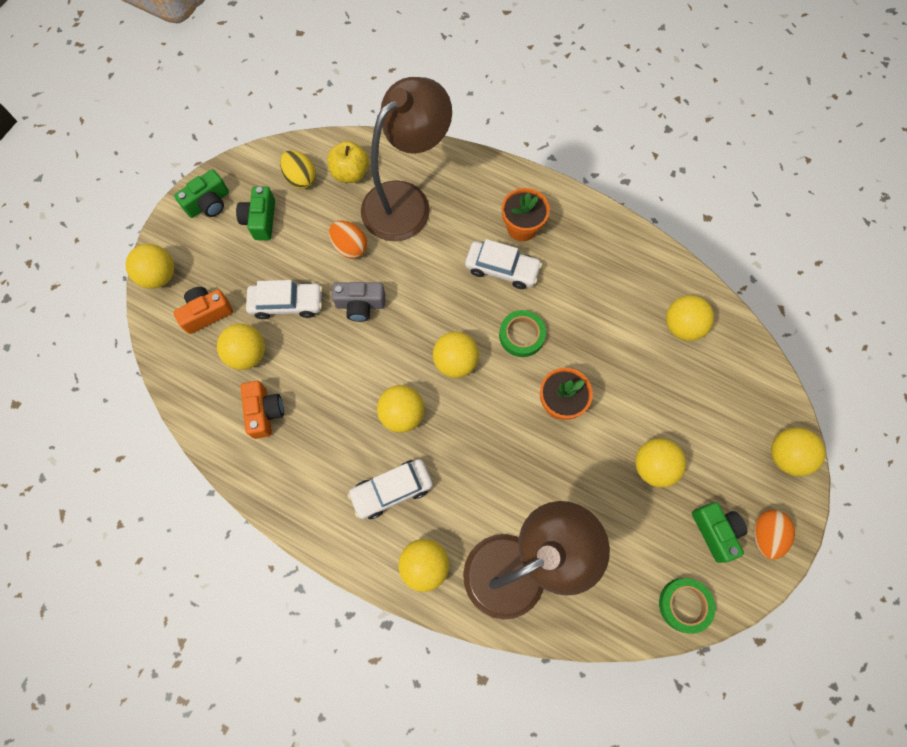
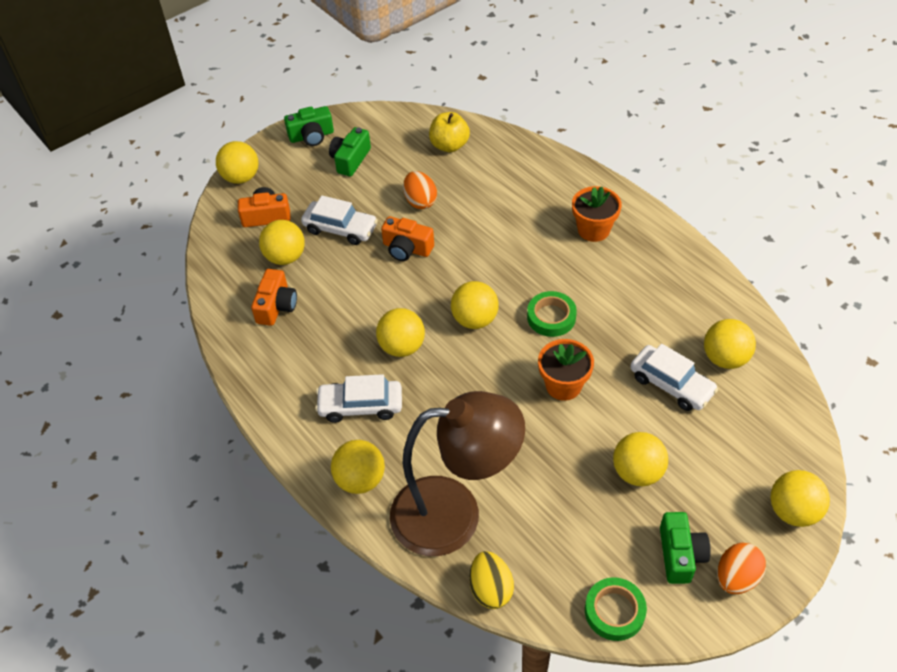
camera: 25 degrees right, 20 degrees down
yellow egg [280,150,316,189] -> yellow egg moved to [469,551,514,609]
grey camera [332,282,385,322] -> orange camera [381,216,434,261]
brown lamp [361,77,452,241] -> none
white car [465,239,542,289] -> white car moved to [630,344,718,411]

